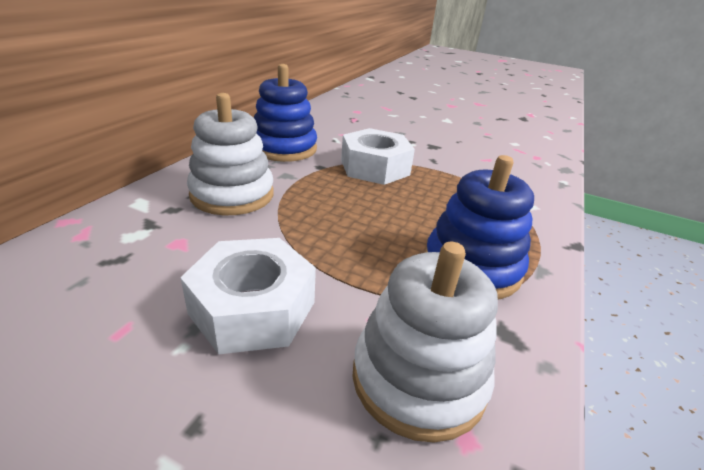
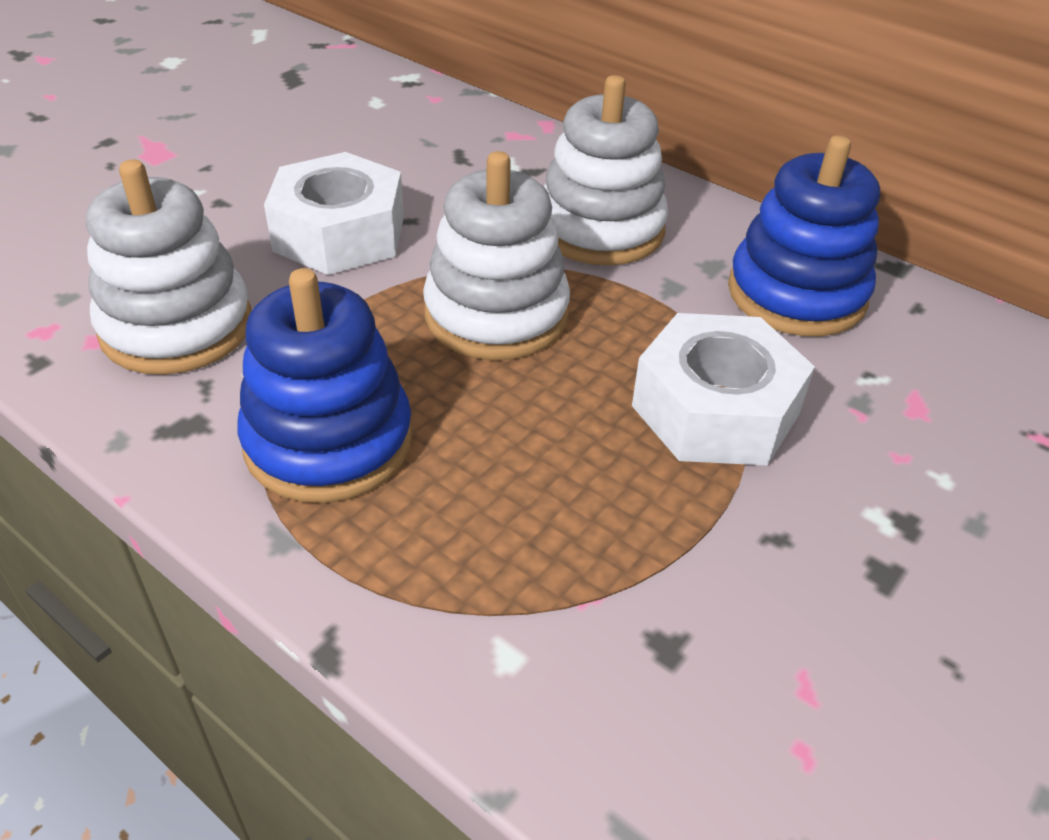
camera: 105 degrees right, 10 degrees up
none -> white stacking toy [423,151,570,360]

